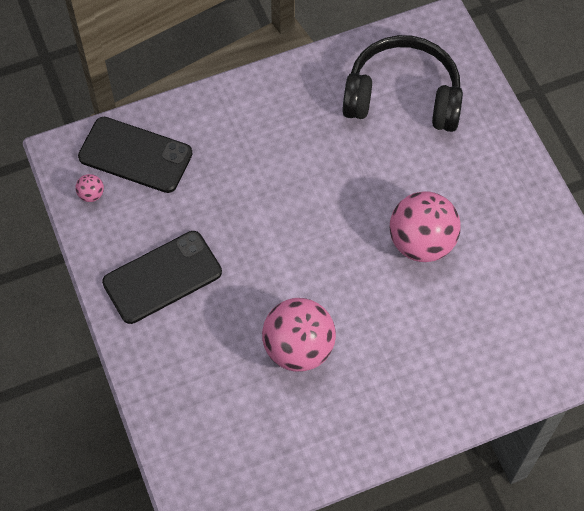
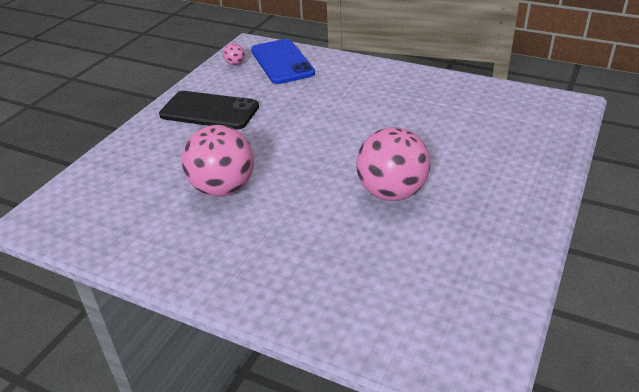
camera: 50 degrees right, 25 degrees down
black phone [78,117,193,193] -> blue phone [251,39,315,84]
black headphones [342,35,463,132] -> none

